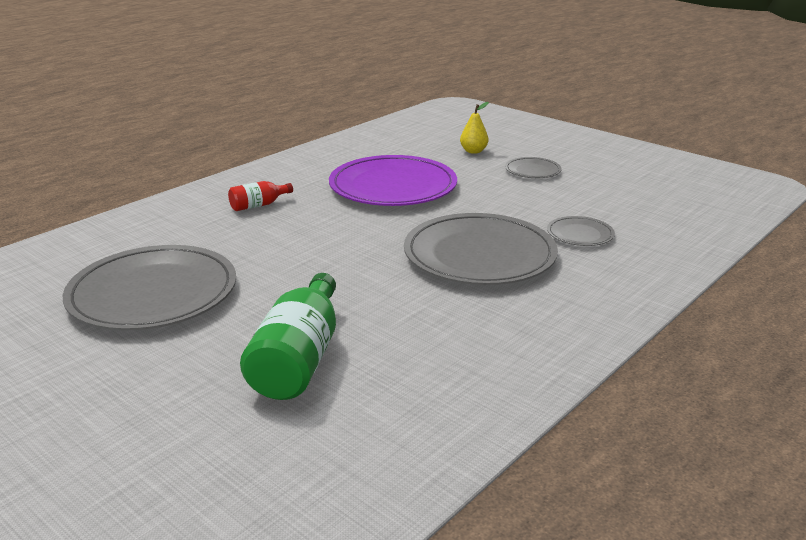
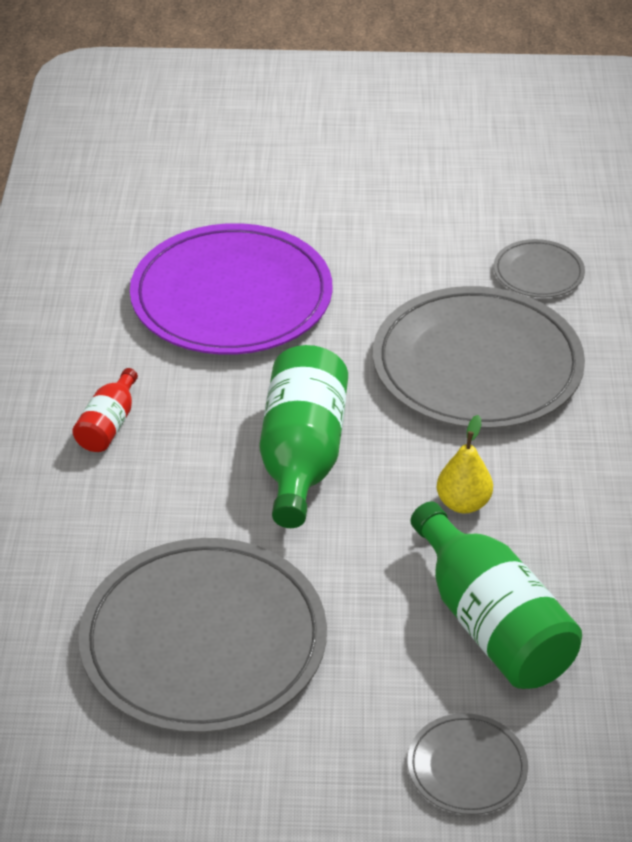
camera: 40 degrees left, 15 degrees up
yellow pear [460,102,489,154] -> yellow pear moved to [437,415,493,513]
grey plate [505,157,562,178] -> grey plate moved to [407,713,528,815]
none -> green bottle [259,345,348,528]

